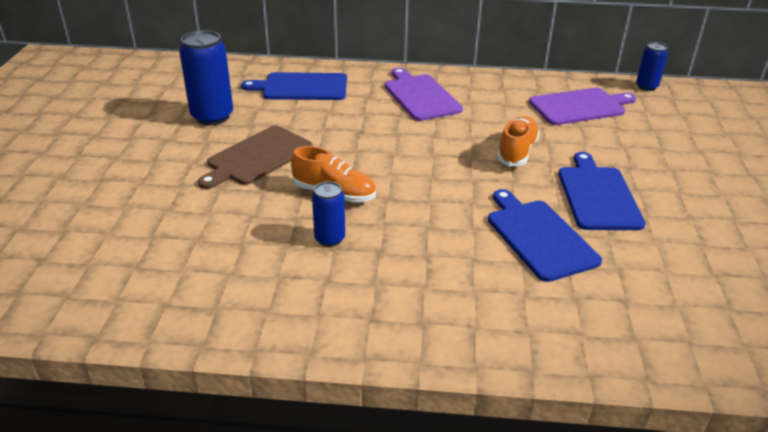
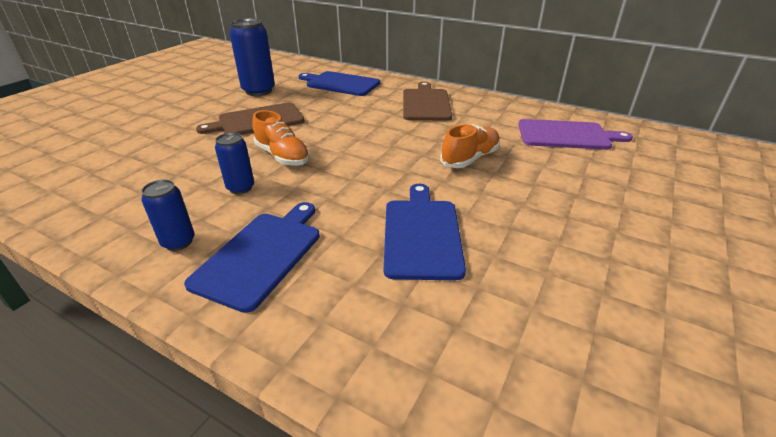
camera: 25 degrees right, 0 degrees up
purple cutting board [384,68,463,121] -> brown cutting board [403,82,452,121]
blue cutting board [558,152,646,230] -> blue cutting board moved to [184,202,320,313]
blue can [636,42,668,91] -> blue can moved to [141,180,195,251]

